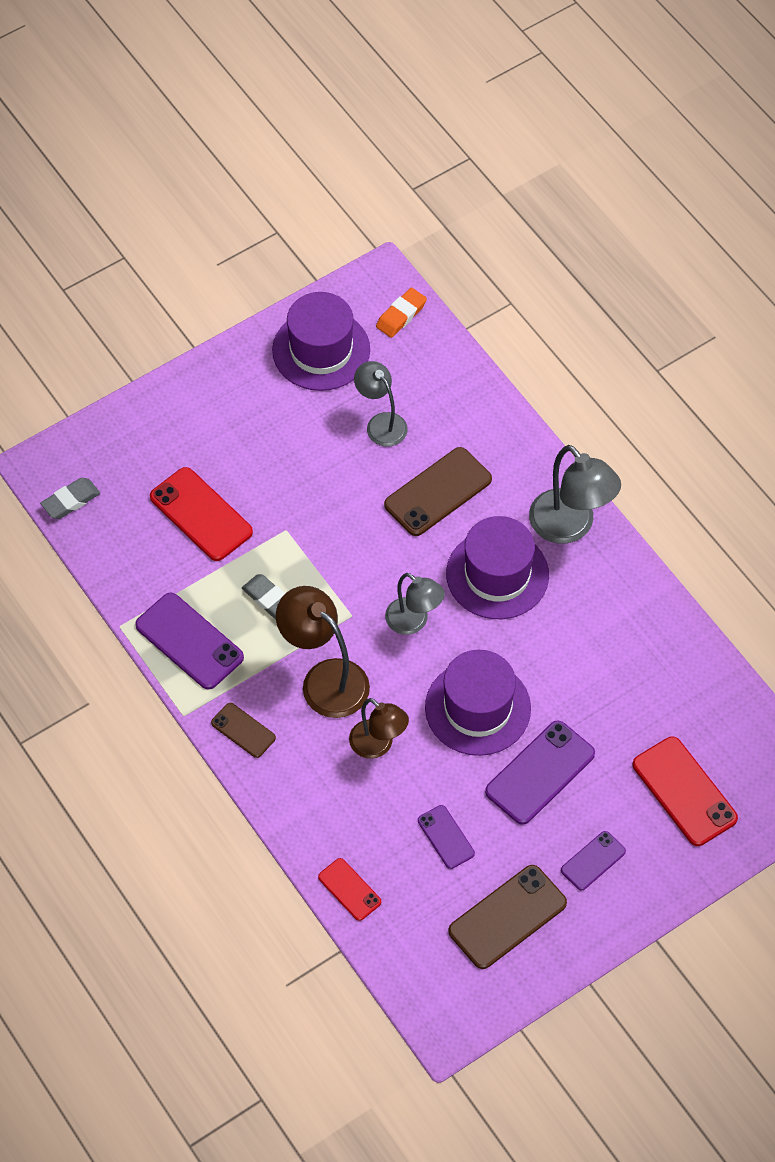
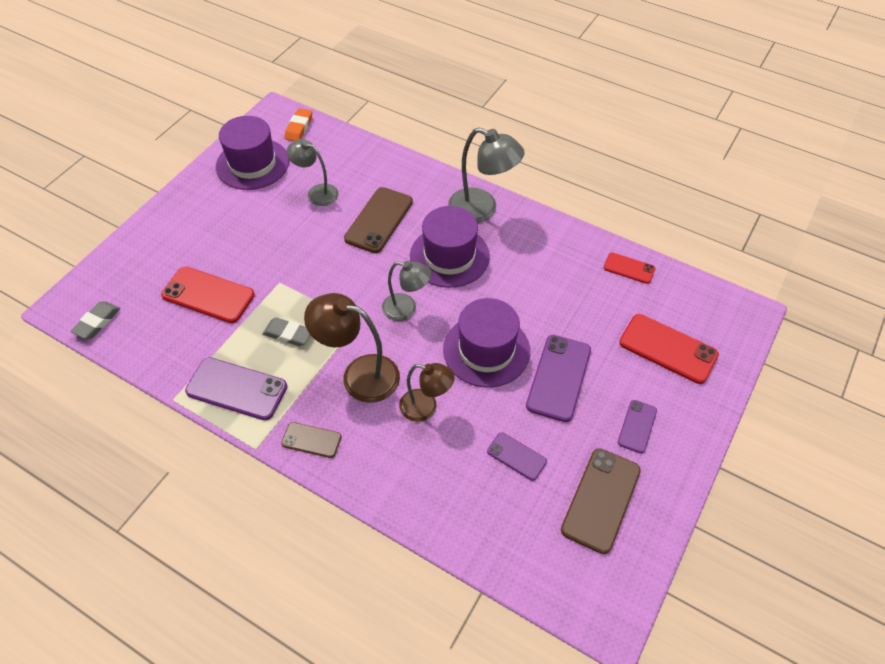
camera: 25 degrees left, 5 degrees down
red phone [318,858,381,921] -> red phone moved to [604,253,655,284]

